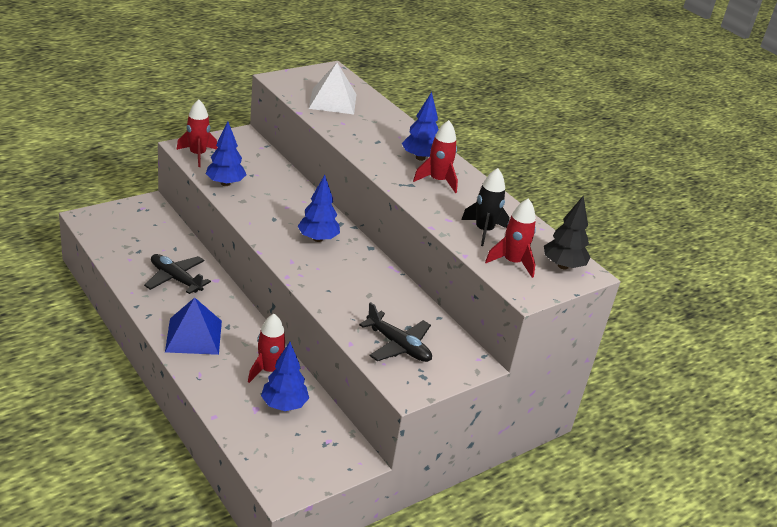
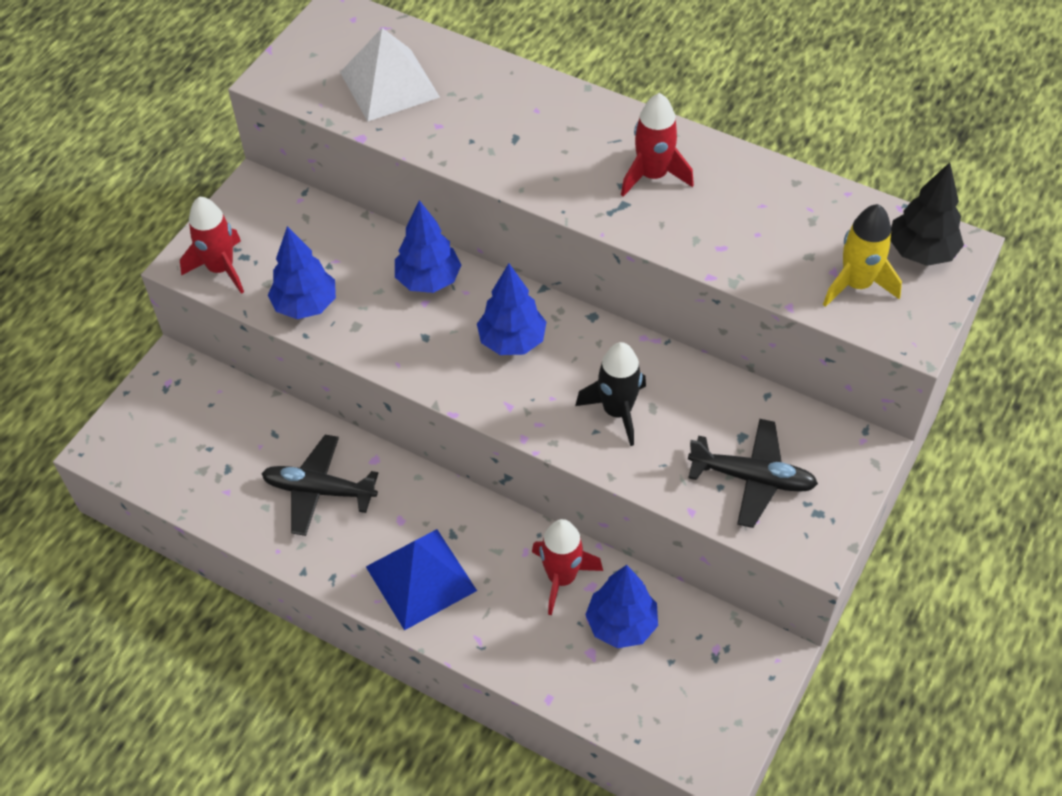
camera: 20 degrees left, 20 degrees up
blue tree [402,92,439,161] -> blue tree moved to [395,200,461,293]
black rocket [461,168,510,246] -> black rocket moved to [575,342,646,446]
red rocket [485,198,536,278] -> yellow rocket [823,204,902,307]

